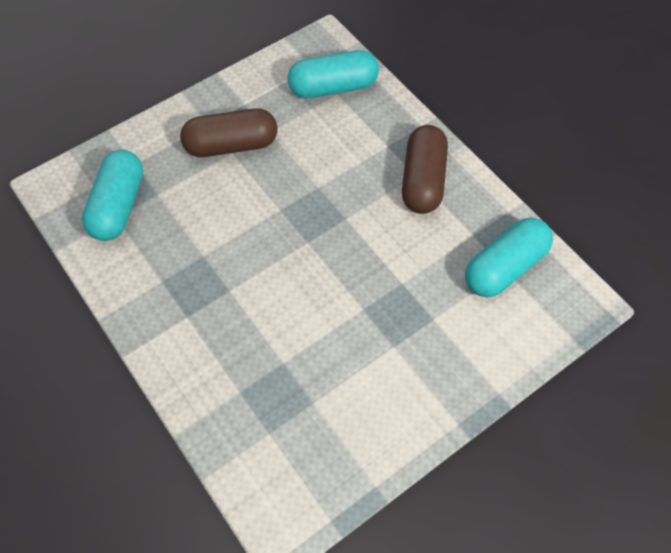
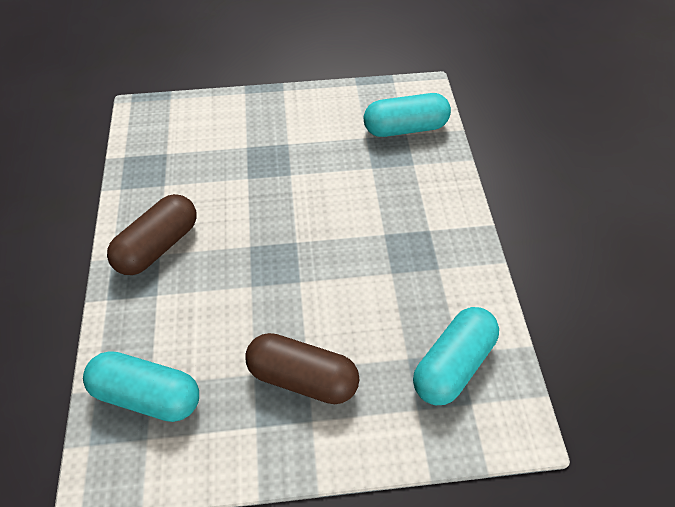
camera: 150 degrees left, 5 degrees down
turquoise capsule [465,218,553,297] -> turquoise capsule moved to [364,93,451,137]

